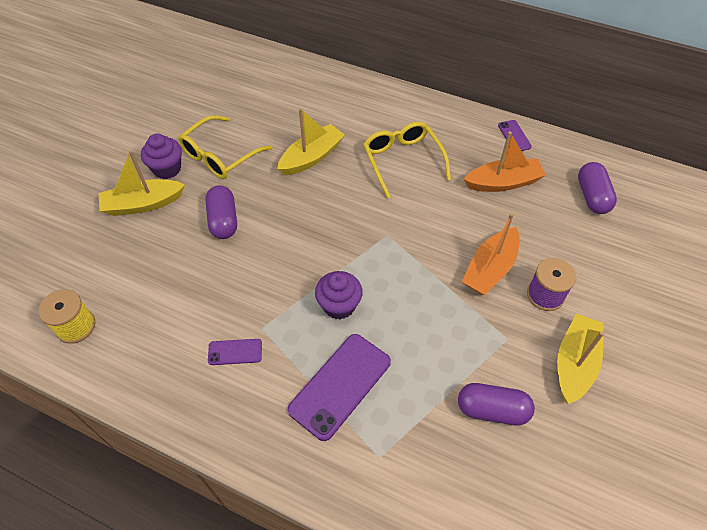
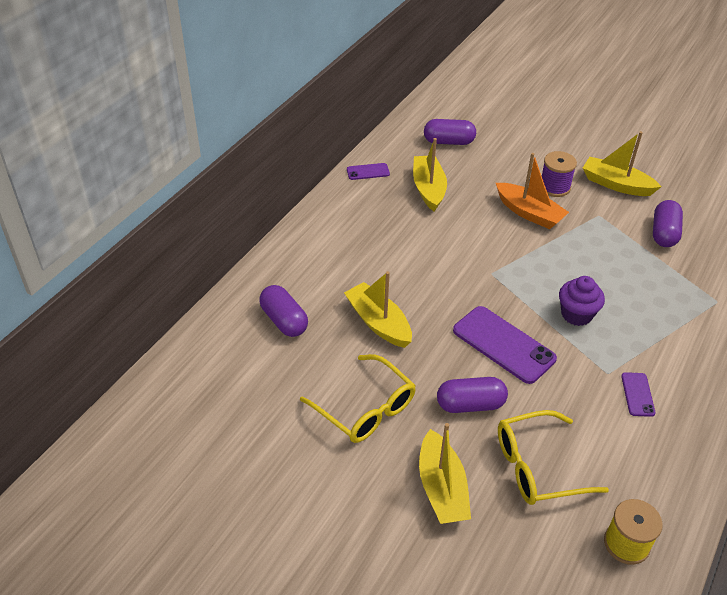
camera: 85 degrees left, 10 degrees down
purple cupcake [141,134,182,179] -> none
purple phone [288,334,391,441] -> purple phone moved to [453,306,557,384]
yellow glasses [363,121,451,198] -> yellow glasses moved to [498,410,609,505]
orange boat [463,131,546,192] -> yellow boat [413,138,447,211]
none -> purple capsule [259,285,308,337]

